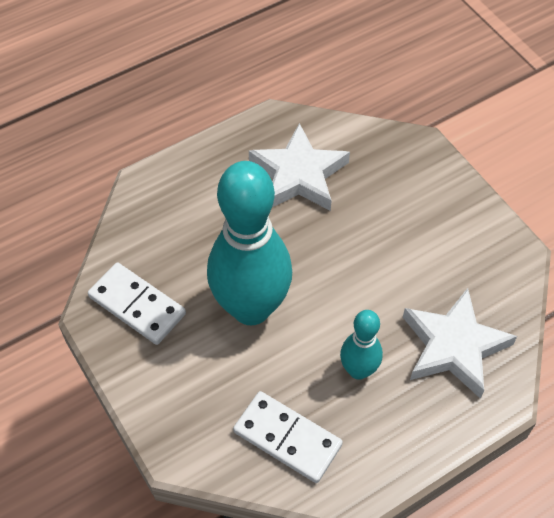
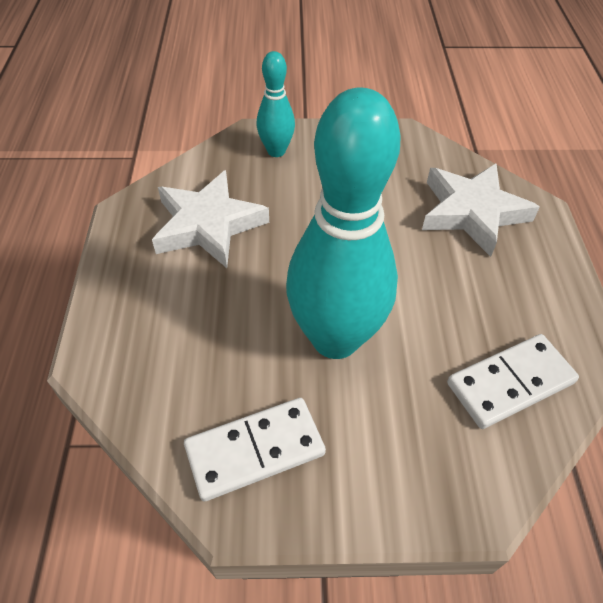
camera: 60 degrees left, 5 degrees down
turquoise bowling pin [340,310,383,380] -> turquoise bowling pin moved to [256,51,295,157]

